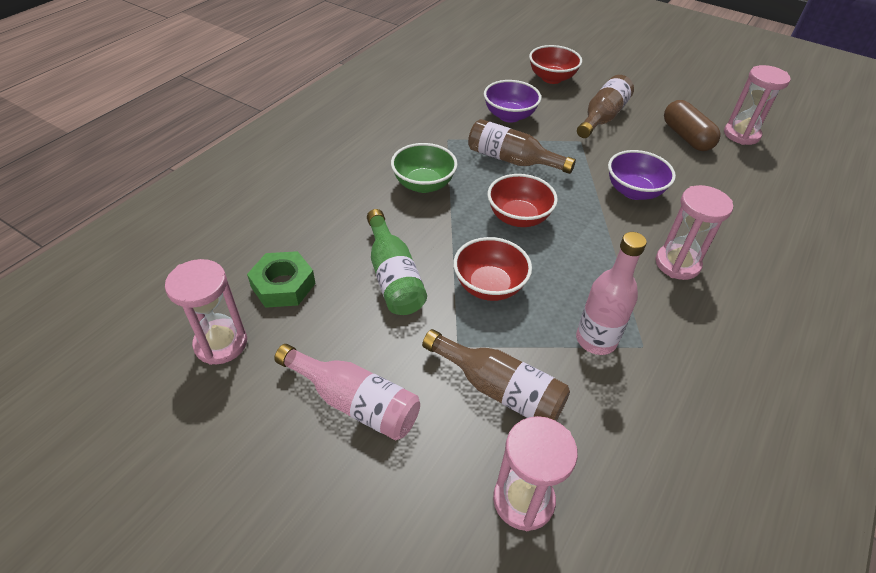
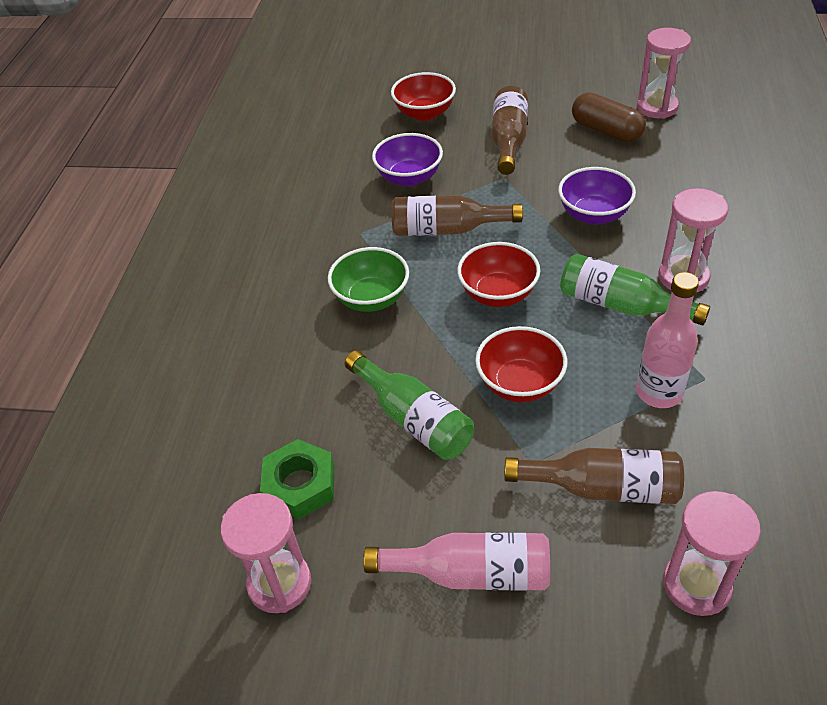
camera: 20 degrees left, 0 degrees up
none -> green bottle [560,254,710,325]

